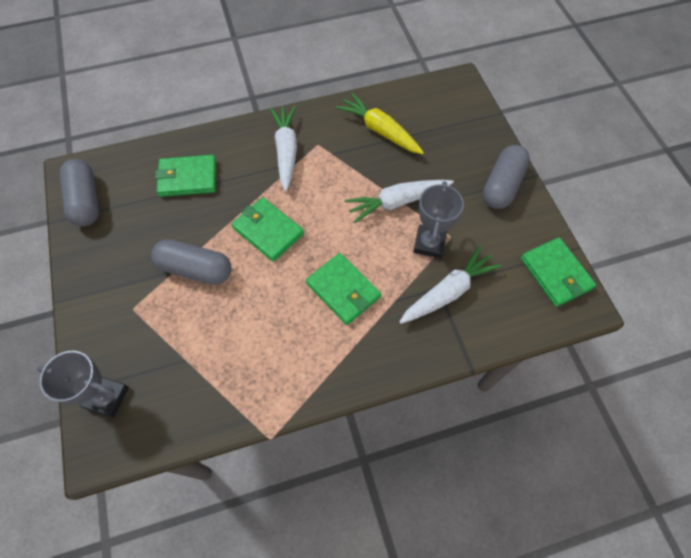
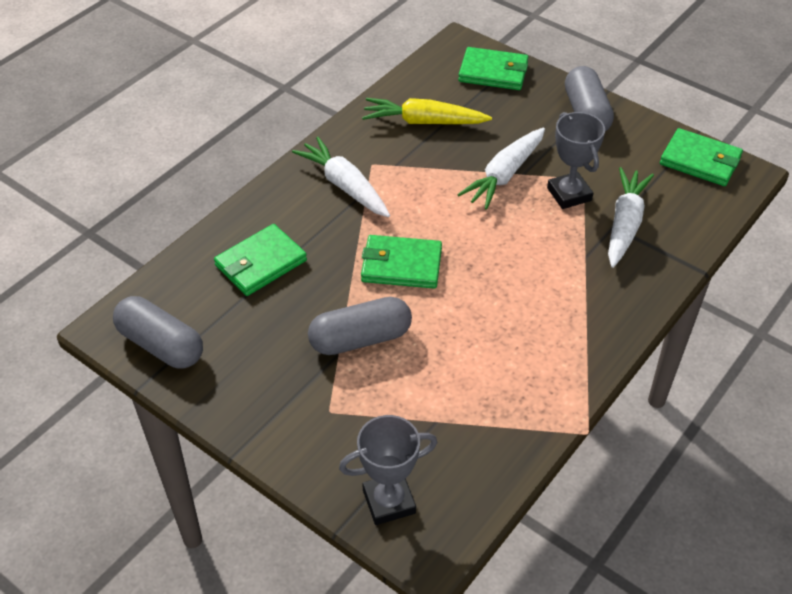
camera: 35 degrees left, 15 degrees down
green wallet [306,253,381,325] -> green wallet moved to [458,47,528,90]

